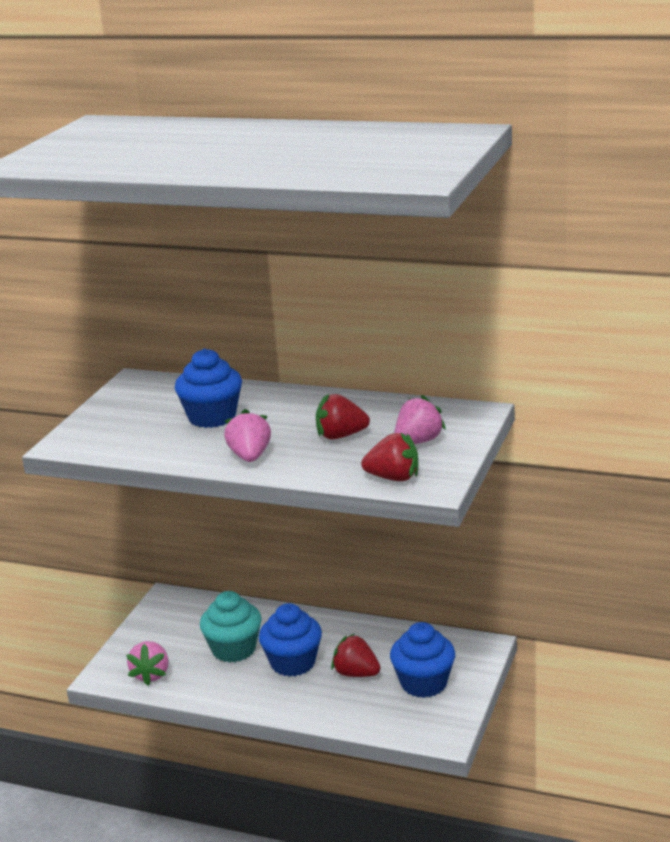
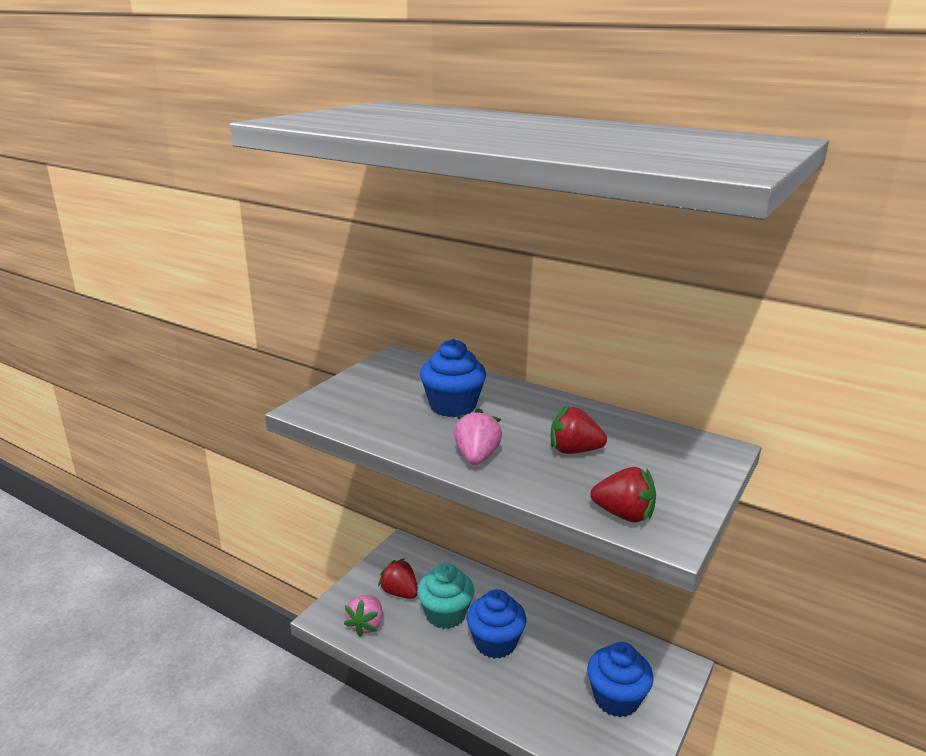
camera: 10 degrees right, 0 degrees up
red strawberry [331,634,381,677] -> red strawberry moved to [378,558,418,599]
pink strawberry [395,395,446,444] -> none

